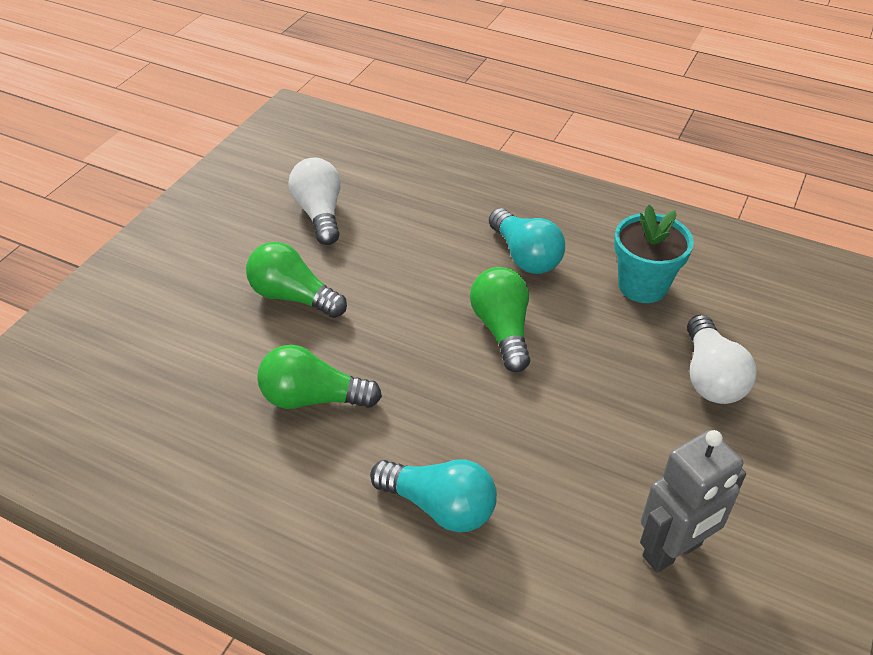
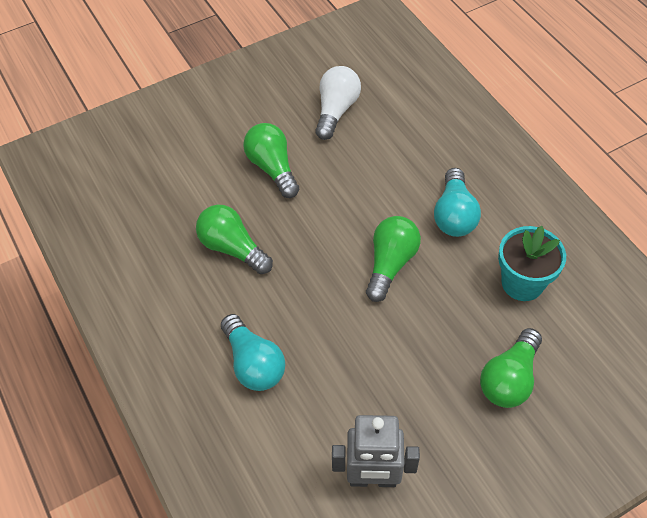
camera: 35 degrees right, 10 degrees up
white light bulb [687,315,756,404] -> green light bulb [480,328,542,408]

